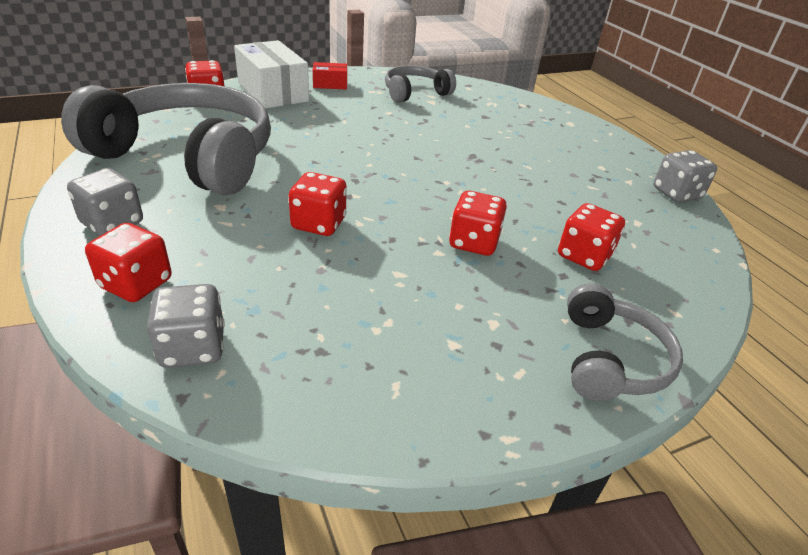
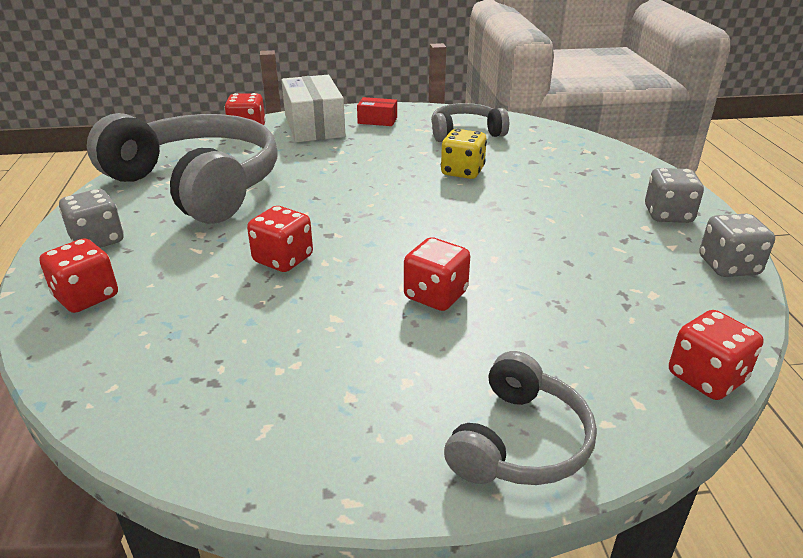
camera: 20 degrees right, 5 degrees down
grey dice [147,284,225,368] -> grey dice moved to [645,168,704,223]
red dice [558,203,625,271] -> red dice moved to [669,310,764,400]
none -> yellow dice [441,129,487,179]

